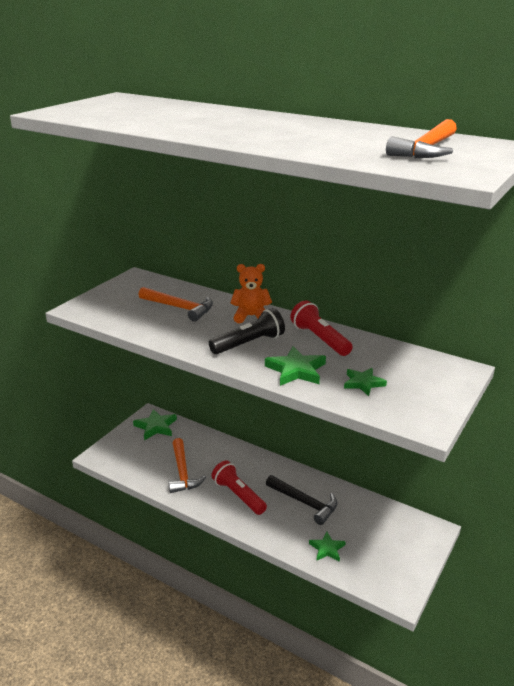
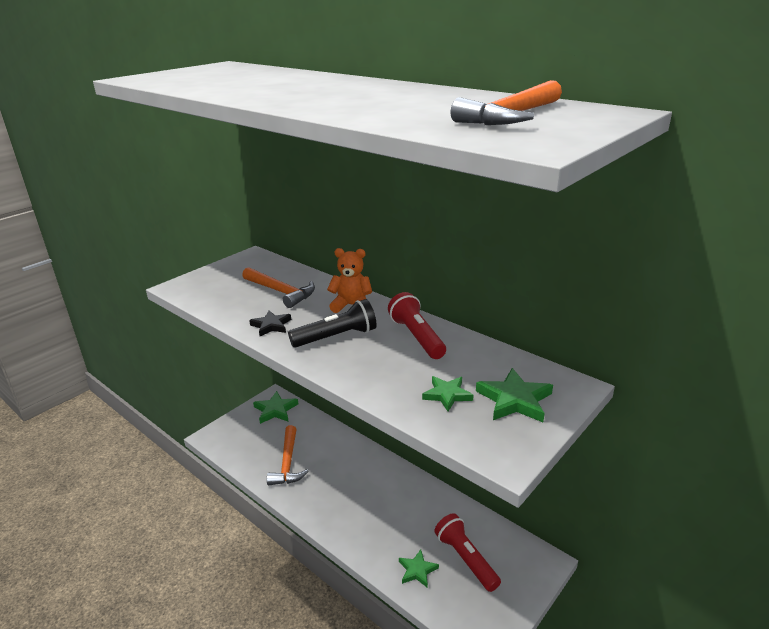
camera: 10 degrees right, 0 degrees up
red flashlight [212,460,267,515] -> red flashlight moved to [434,513,501,592]
green star [265,346,326,386] -> green star moved to [476,368,553,422]
black hammer [266,475,337,525] -> none
none -> black star [249,310,291,336]

